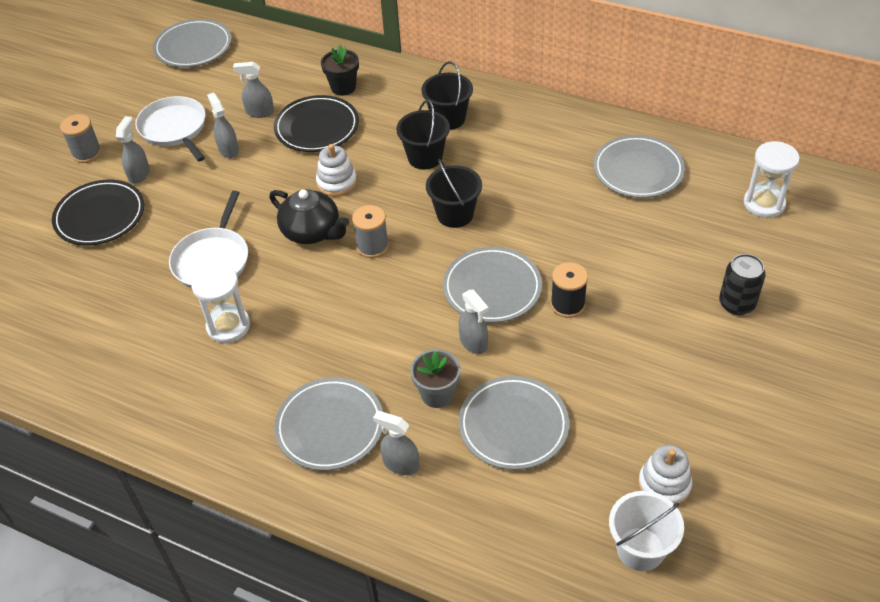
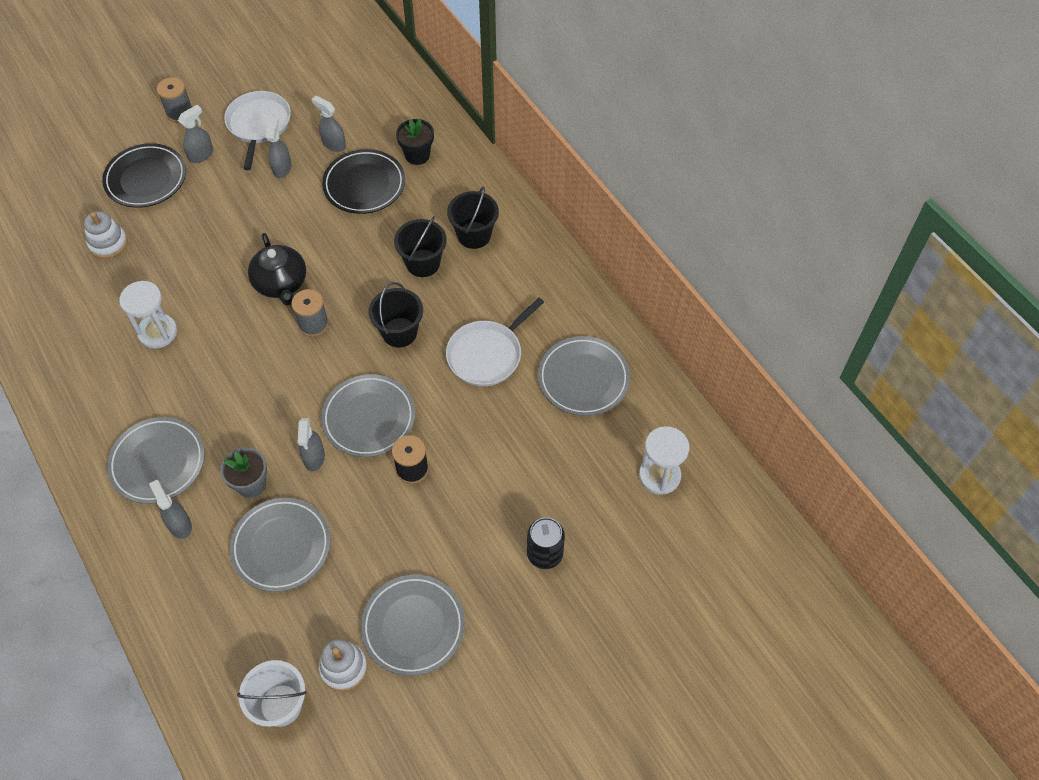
camera: 30 degrees right, 10 degrees up
grey plate [153,19,232,67] -> grey plate moved to [361,575,465,676]
white pan [169,191,248,288] -> white pan moved to [446,298,544,386]
white stacking toy [316,144,357,196] -> white stacking toy moved to [84,211,128,259]

